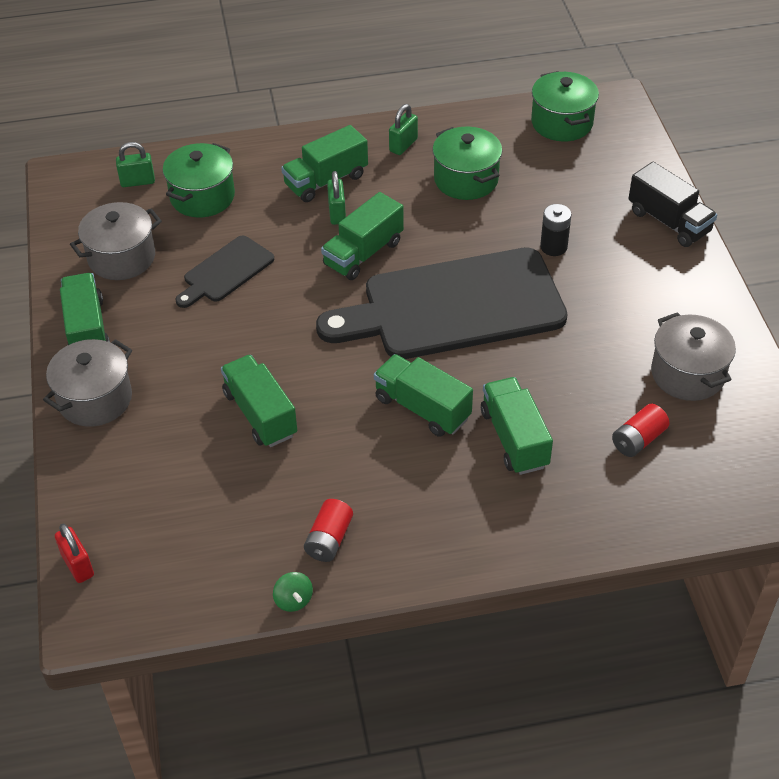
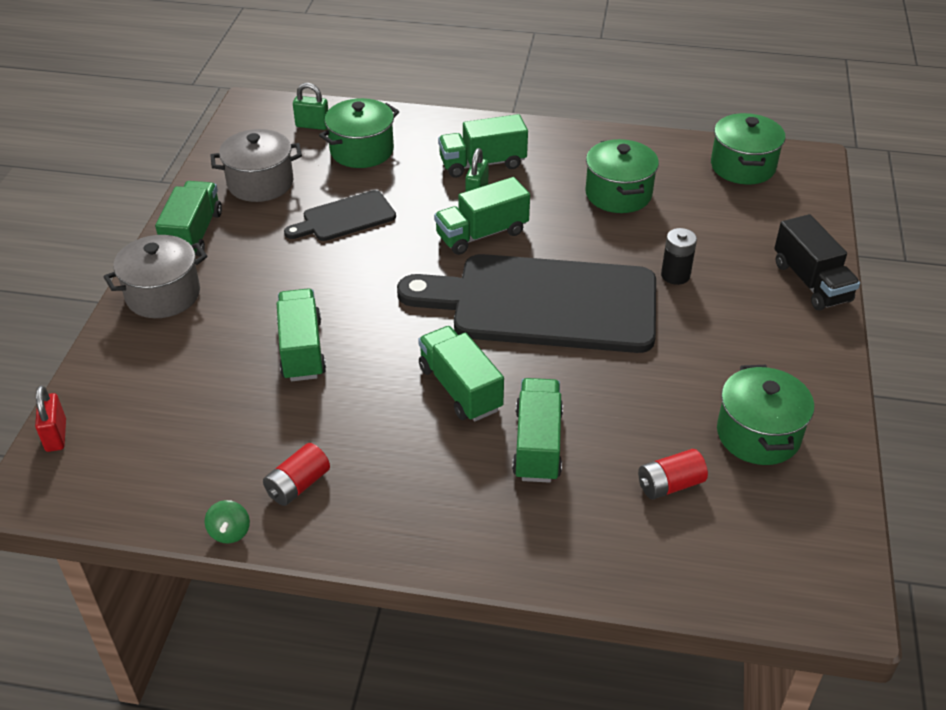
camera: 20 degrees right, 5 degrees down
green padlock [389,104,418,155] -> none
grey pot [651,312,736,401] -> green pot [717,365,814,465]

